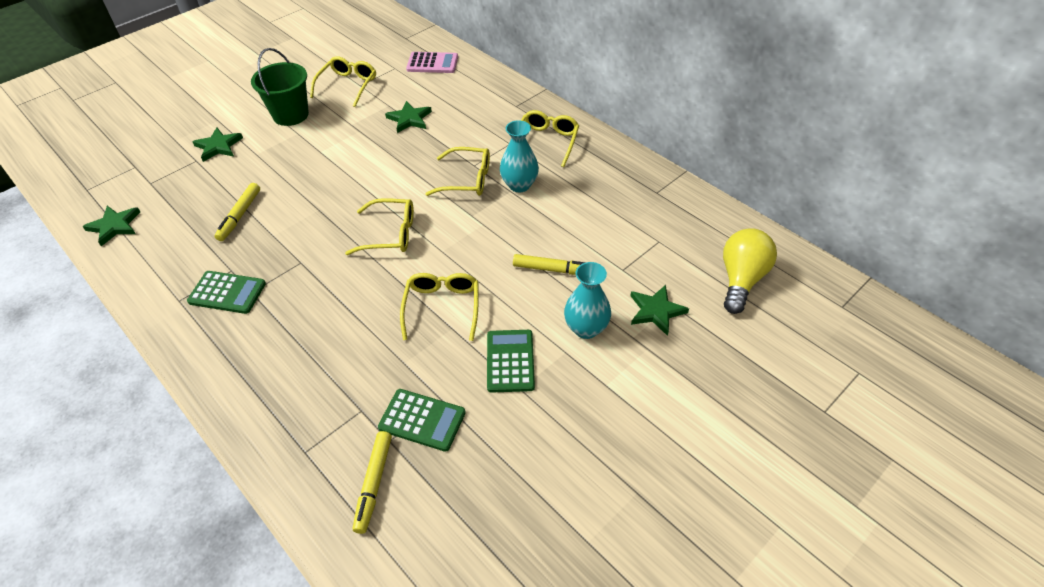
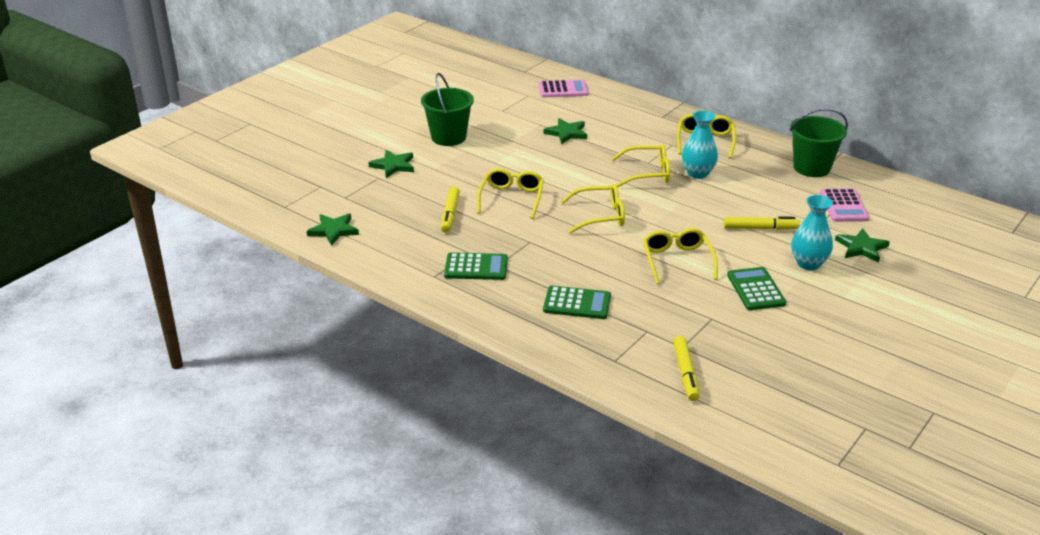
camera: 10 degrees left, 15 degrees down
yellow glasses [310,56,376,107] -> yellow glasses moved to [477,168,544,219]
green calculator [378,389,466,452] -> green calculator moved to [543,286,611,319]
yellow light bulb [723,228,777,314] -> none
none -> green bucket [790,108,848,177]
none -> pink calculator [820,188,869,222]

